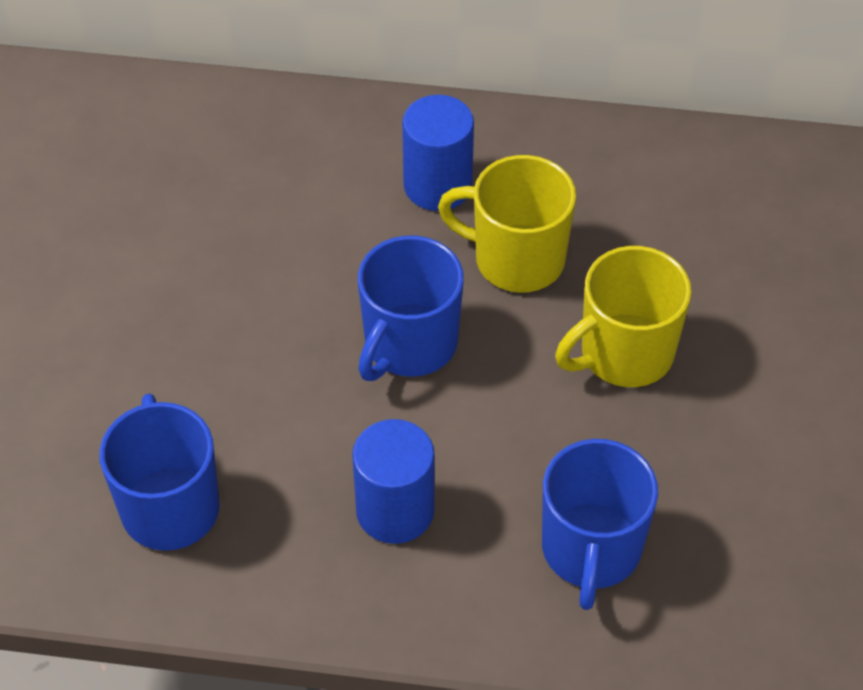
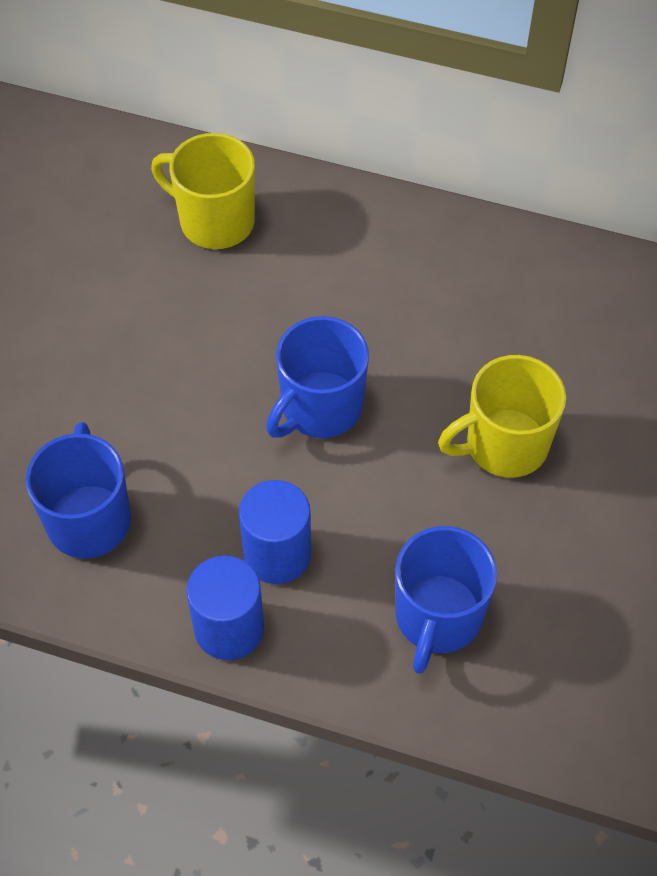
camera: 10 degrees right, 5 degrees up
blue cylinder [402,95,474,211] -> blue cylinder moved to [186,556,264,660]
yellow mug [438,155,576,293] -> yellow mug moved to [151,133,255,249]

